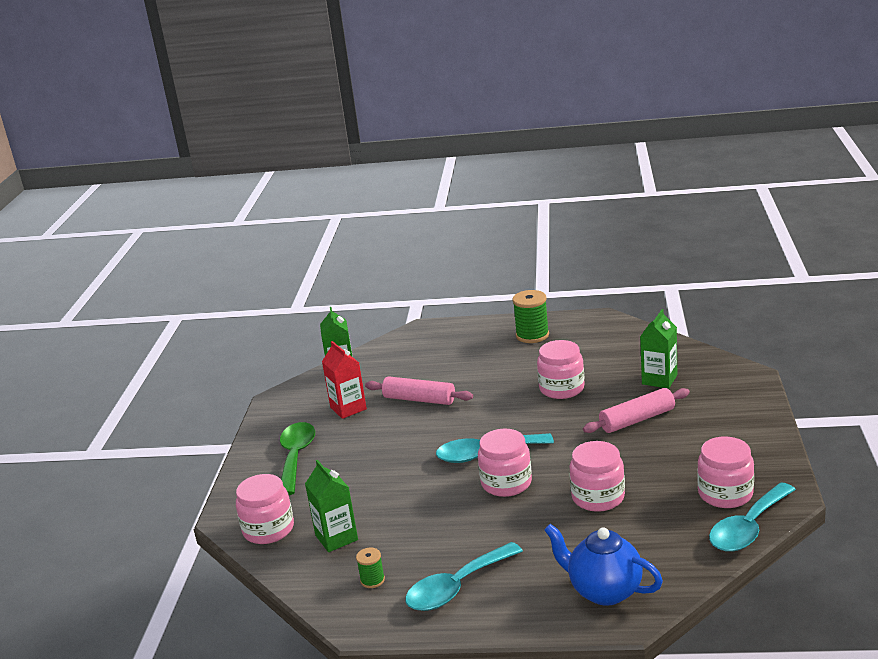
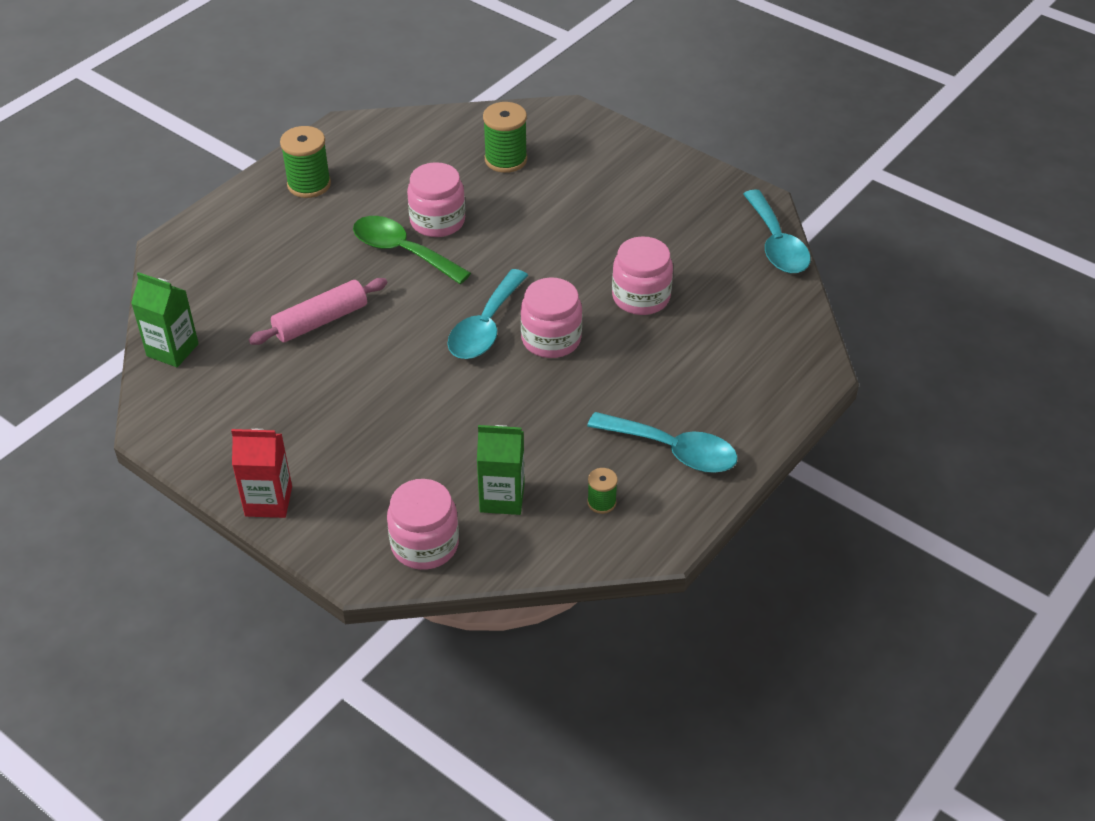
camera: 60 degrees left, 20 degrees up
green spoon [280,422,315,495] -> green spoon moved to [353,216,471,284]
red carton [322,341,367,419] -> red carton moved to [231,429,292,518]
turquoise spoon [405,542,523,611] -> turquoise spoon turned 60 degrees counterclockwise [587,412,738,473]
blue teapot [544,524,663,606] -> none
pink rolling pin [583,388,690,433] -> none
green carton [640,309,677,389] -> green spool [483,102,527,173]
pink jar [697,437,754,508] -> none

